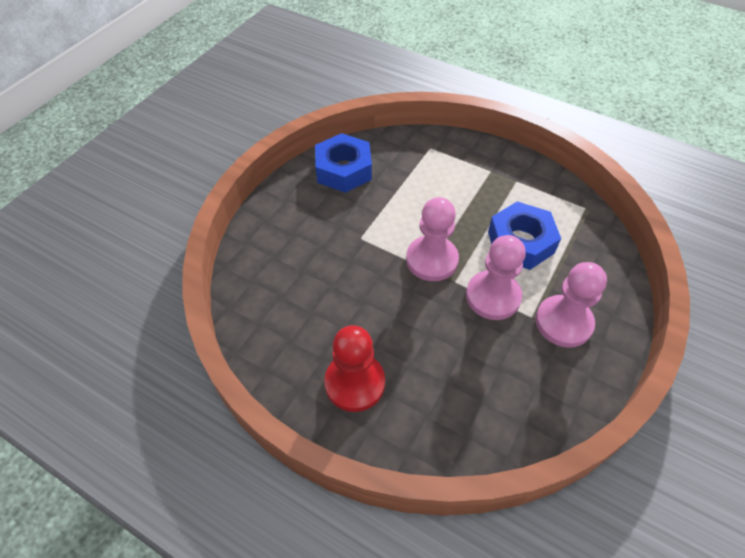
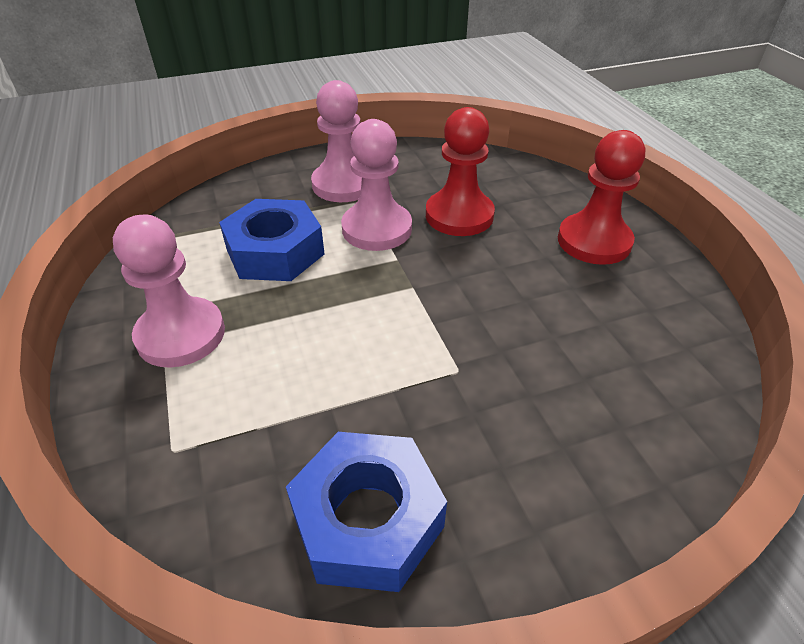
camera: 140 degrees left, 10 degrees down
pink pawn [406,197,459,281] -> pink pawn moved to [113,214,225,368]
none -> red pawn [426,107,495,236]

